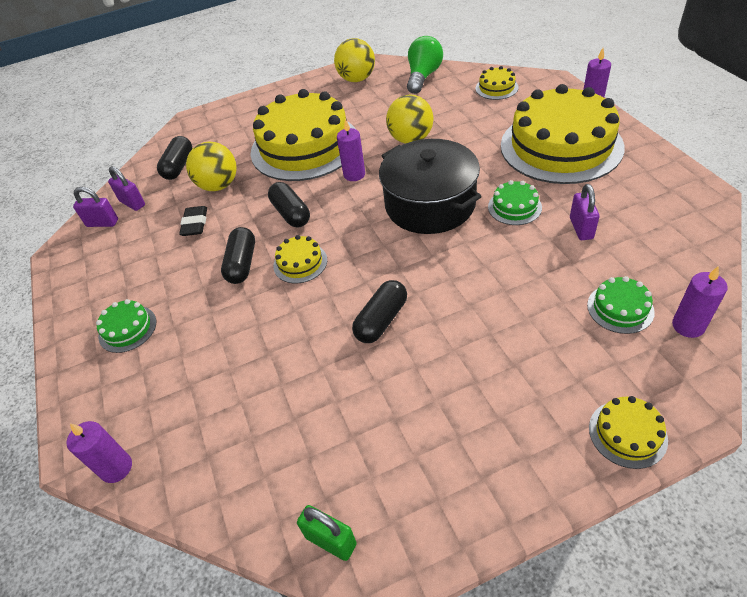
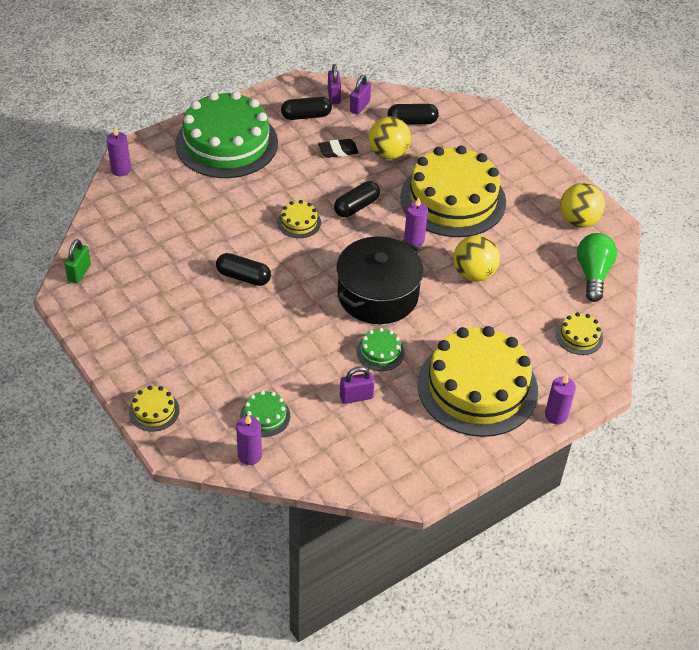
camera: 70 degrees right, 0 degrees up
green cake [96,299,156,353] -> green cake [175,91,278,178], size x2.46
black capsule [221,227,255,284] -> black capsule moved to [281,97,332,120]
green light bulb [407,36,443,94] -> green light bulb turned 90 degrees counterclockwise [577,233,617,302]

